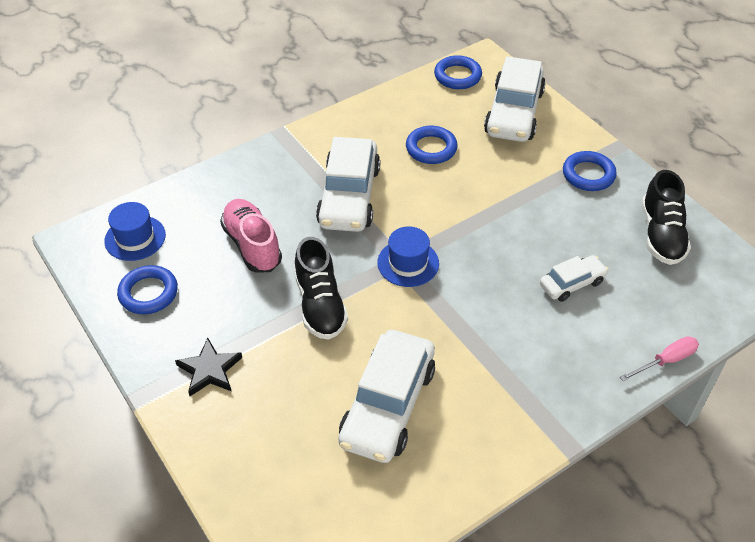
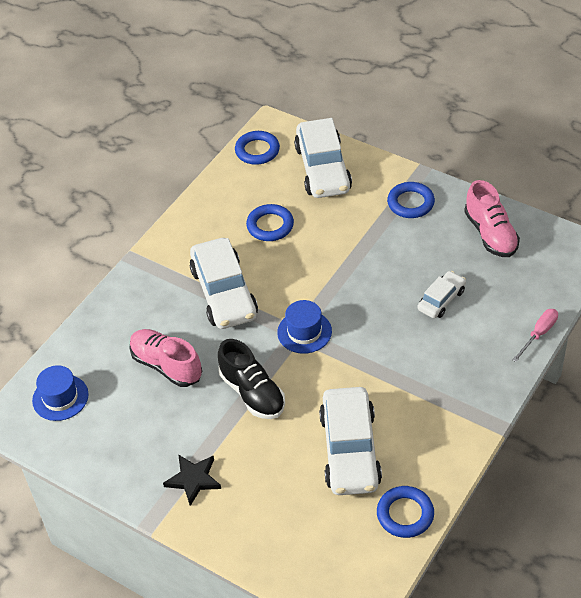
camera: 20 degrees left, 0 degrees up
blue ring [117,265,178,314] -> blue ring moved to [377,486,434,538]
black shoe [642,170,691,265] -> pink shoe [464,180,520,257]

